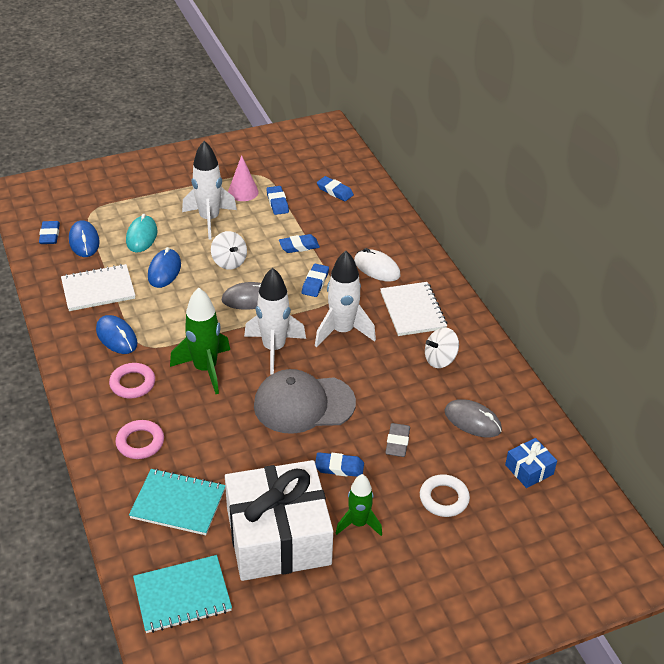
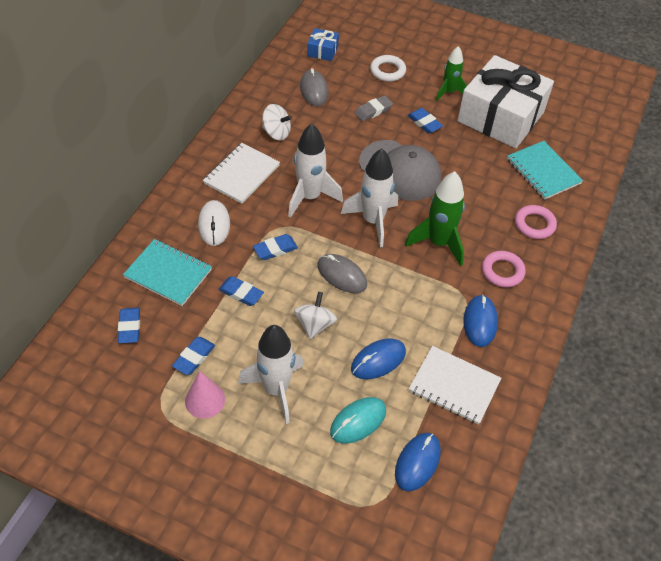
camera: 135 degrees left, 10 degrees up
blue eraser [39,221,60,244] -> none
turquoise notebook [133,555,232,633] -> turquoise notebook moved to [123,239,212,306]

